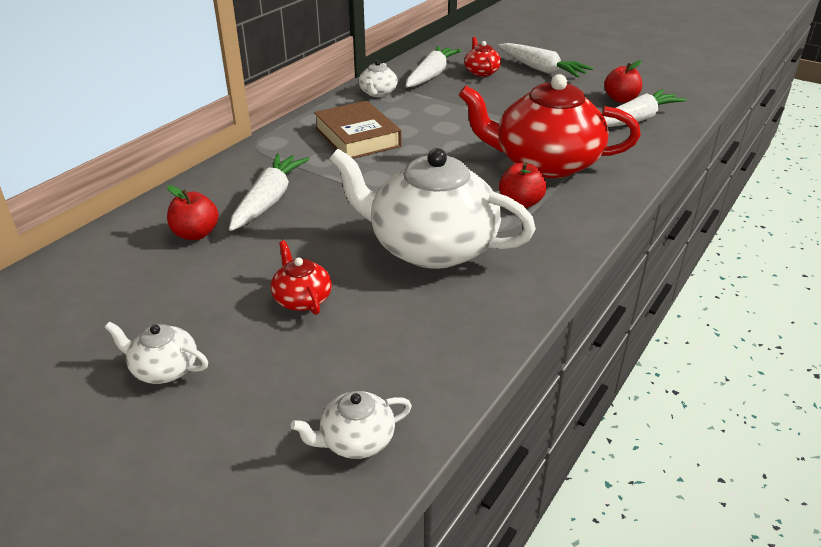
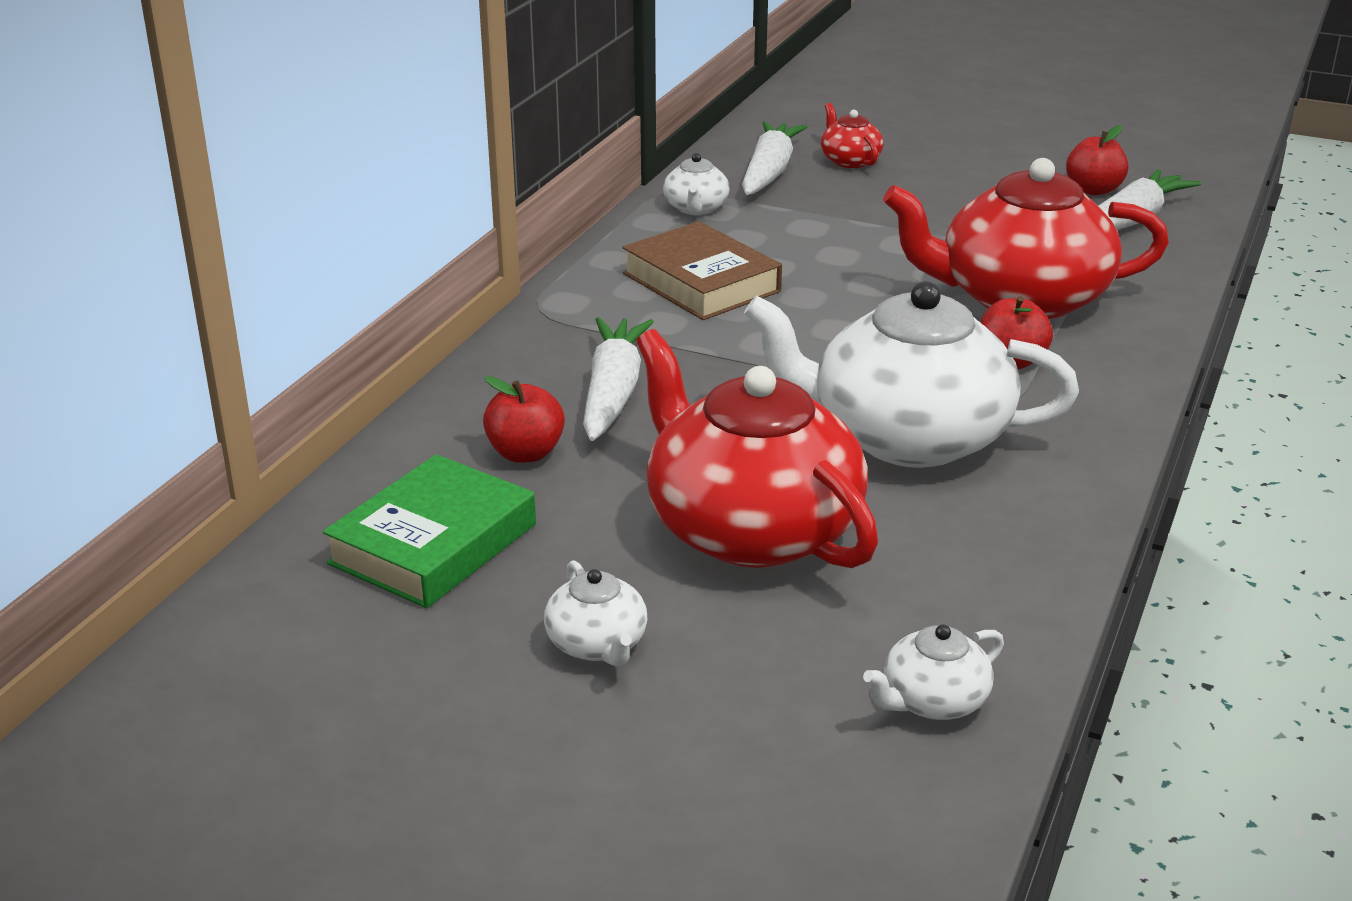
camera: 10 degrees left, 5 degrees down
white teapot [105,322,208,384] -> white teapot turned 120 degrees counterclockwise [544,560,647,667]
red teapot [271,240,332,315] -> red teapot [636,329,878,568], size x2.32
white carrot [498,43,593,78] -> none
none -> green book [323,454,536,608]

